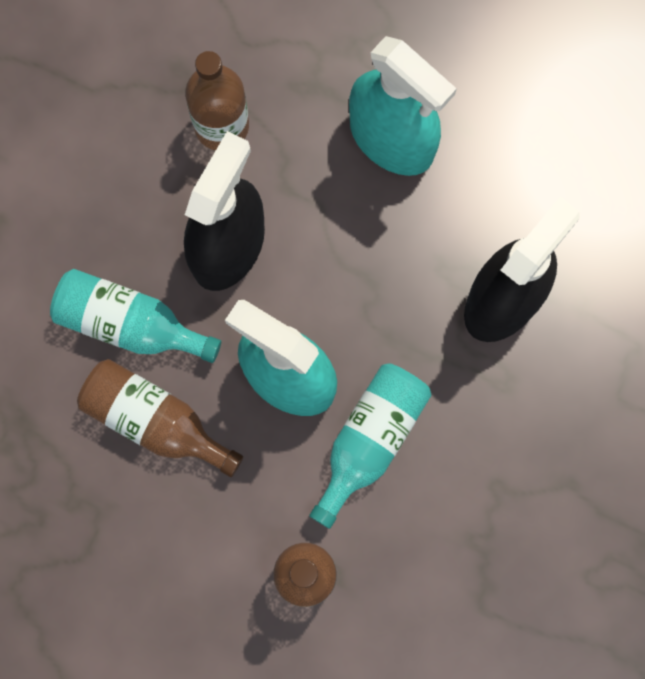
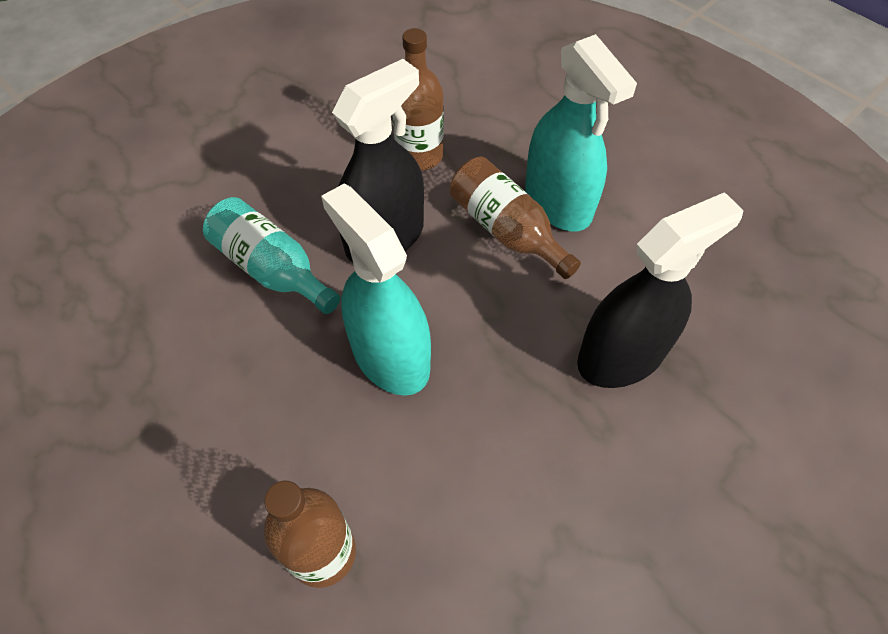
camera: 20 degrees right, 20 degrees down
brown bottle [77,359,243,477] -> brown bottle moved to [450,157,581,279]
turquoise bottle [309,363,431,529] -> none

